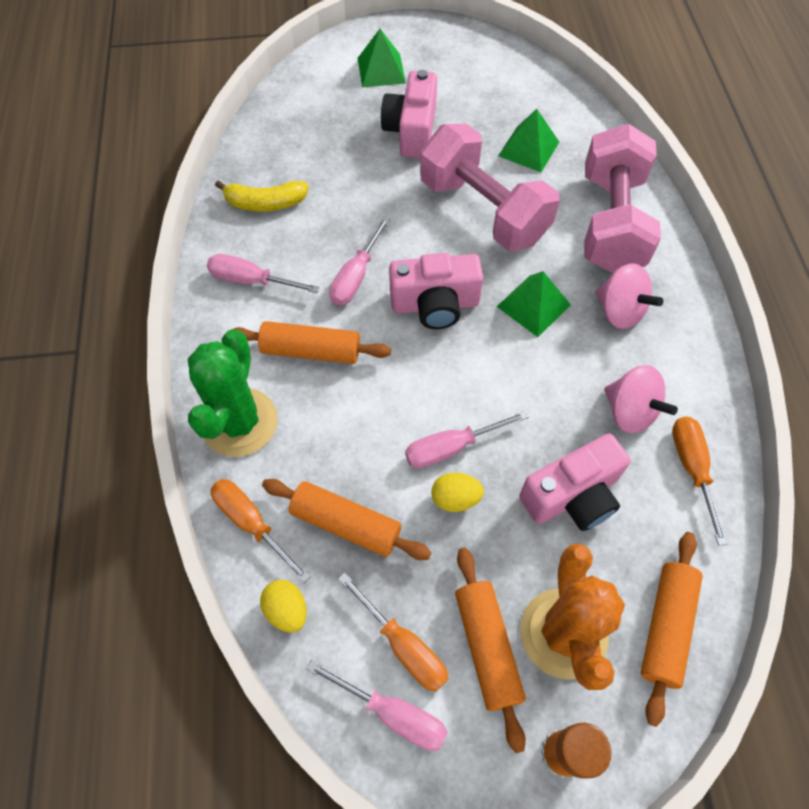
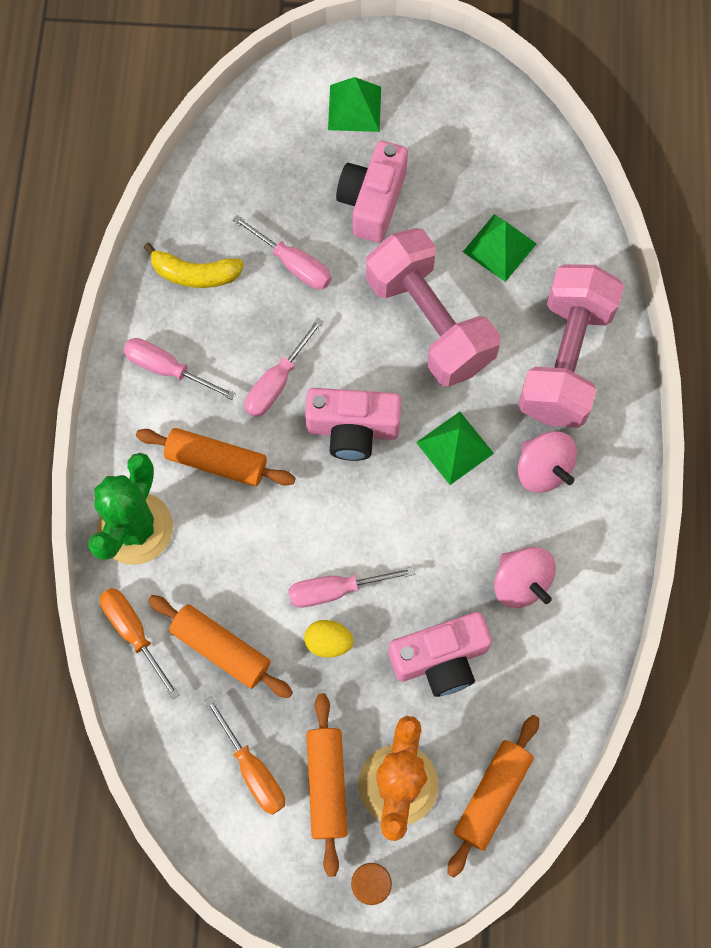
camera: 10 degrees right, 10 degrees up
yellow egg [260,580,307,633] -> none
pink screwdriver [306,660,448,751] -> pink screwdriver moved to [233,215,331,290]
orange screwdriver [672,416,727,546] -> none

